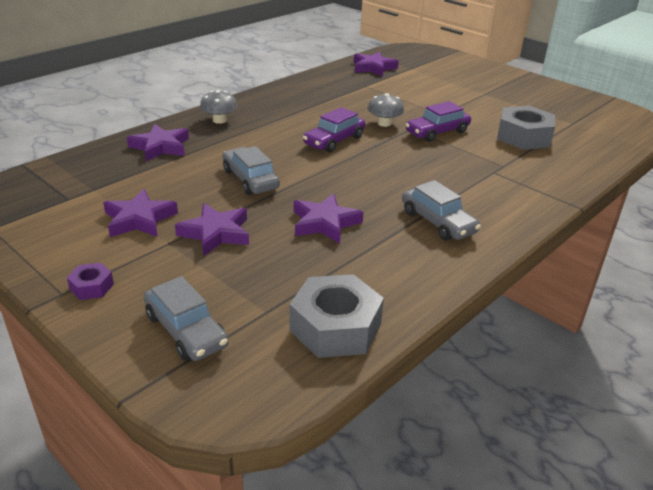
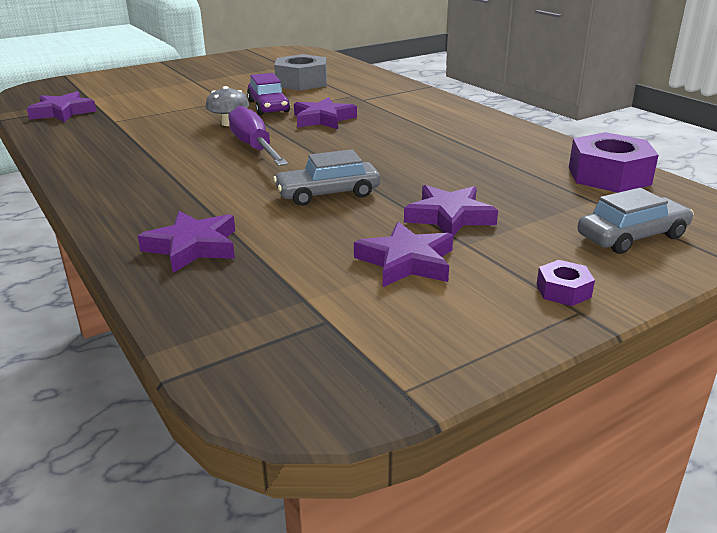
camera: 75 degrees left, 5 degrees down
grey mushroom [200,90,237,124] -> none
grey nut [290,274,384,358] -> purple nut [569,132,659,193]
purple star [294,193,363,244] -> purple star moved to [294,97,357,129]
purple car [303,107,365,152] -> purple screwdriver [228,106,288,166]
grey car [402,180,481,240] -> none

